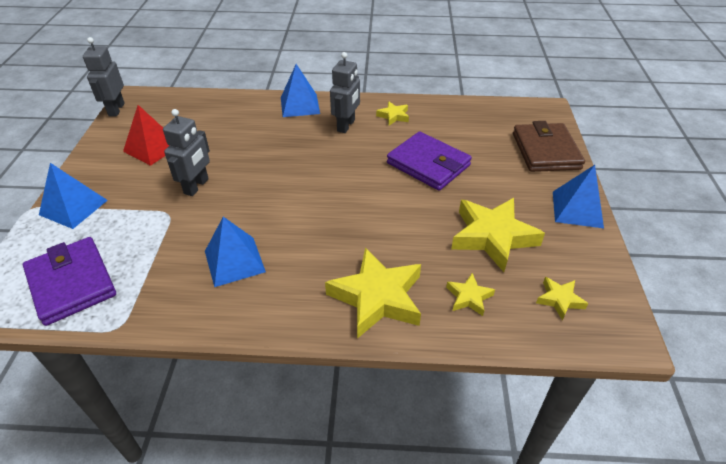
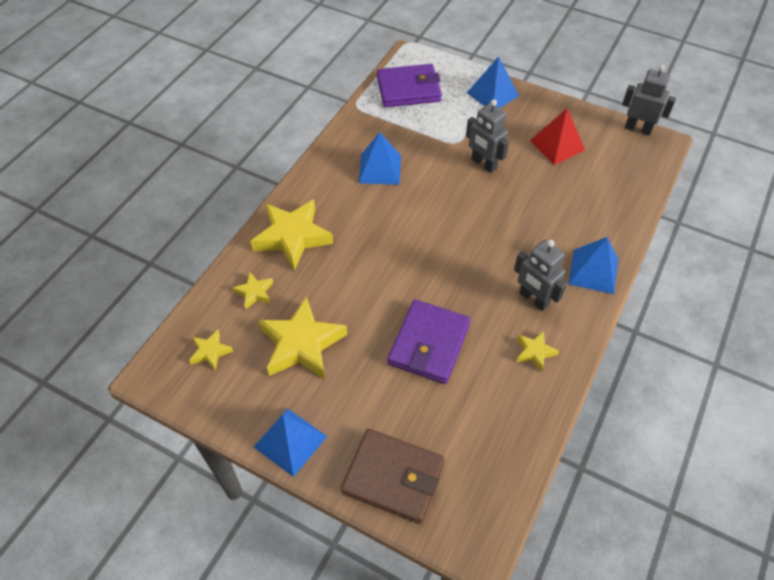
camera: 115 degrees right, 10 degrees up
purple wallet [387,131,472,191] -> purple wallet turned 45 degrees counterclockwise [388,299,471,384]

